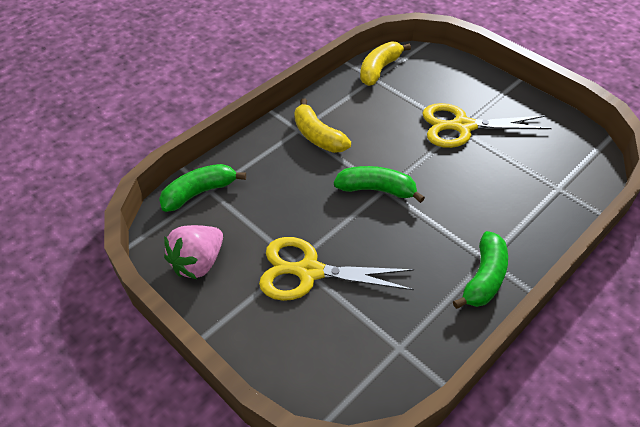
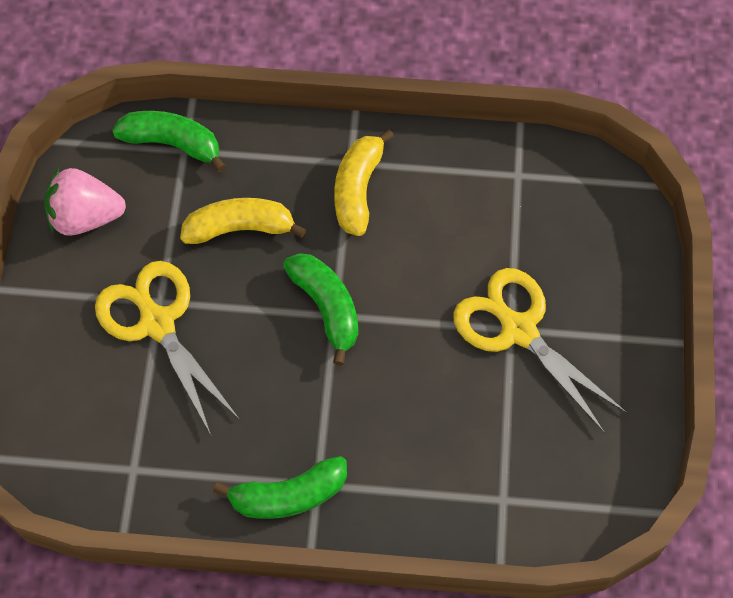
camera: 50 degrees right, 15 degrees up
yellow banana [360,42,411,86] -> yellow banana moved to [180,198,307,244]

